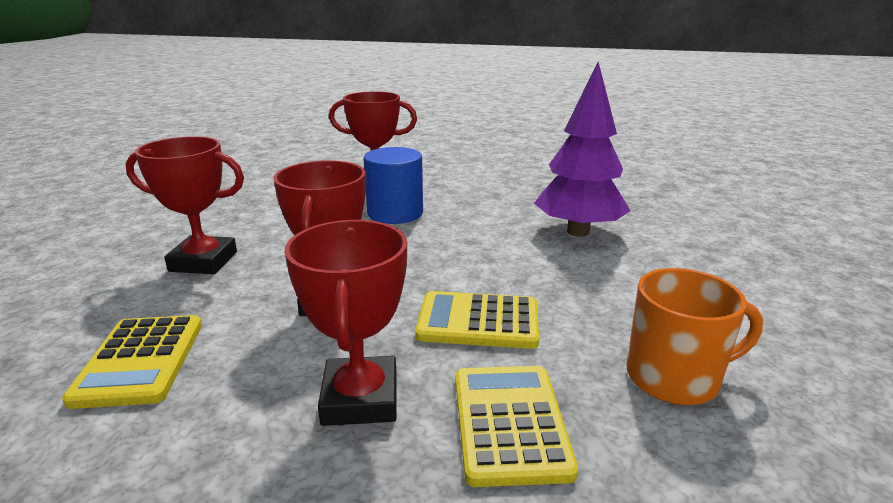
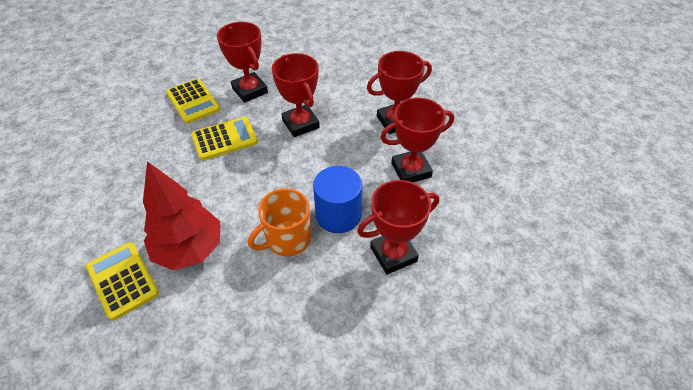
camera: 150 degrees right, 25 degrees up
yellow calculator [62,315,202,409] -> yellow calculator moved to [86,242,159,321]
purple tree [534,62,631,237] -> red tree [143,161,220,270]
orange mug [627,268,763,405] -> orange mug moved to [248,188,311,256]
none -> red trophy [380,98,454,182]

